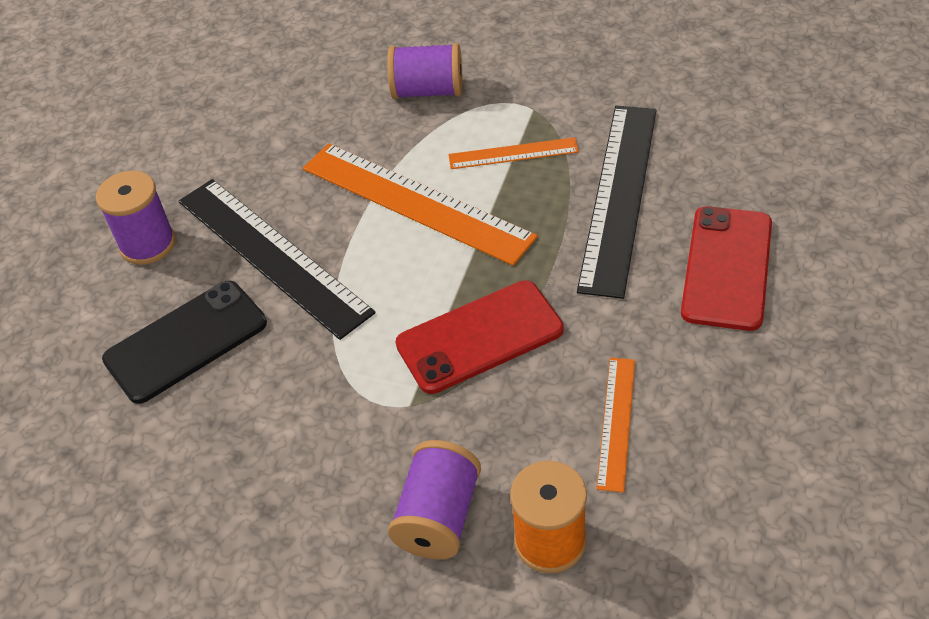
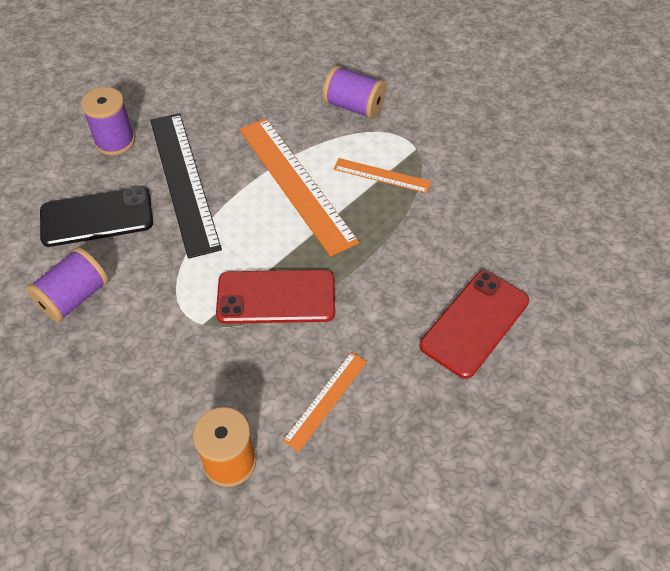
camera: 20 degrees right, 5 degrees up
purple spool [388,440,481,560] -> purple spool moved to [26,247,109,323]
black ruler [577,105,657,299] -> none

